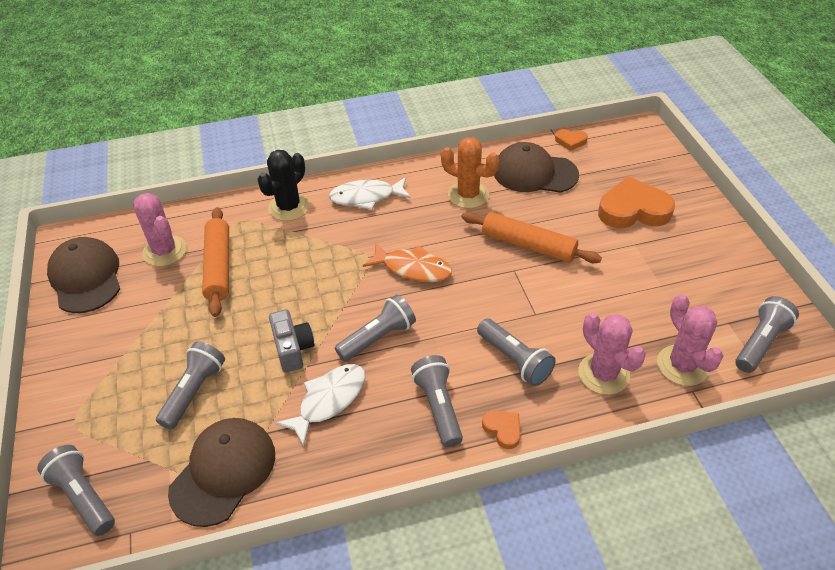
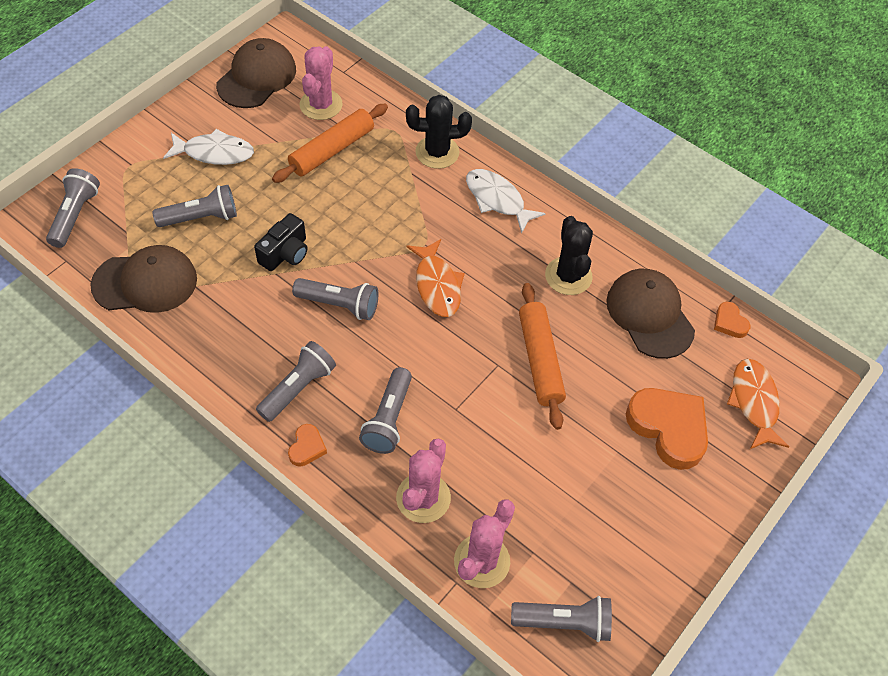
camera: 50 degrees right, 10 degrees up
grey camera [269,309,314,372] -> black camera [254,213,307,271]
white fish [275,364,365,447] -> white fish moved to [163,129,254,165]
orange cactus [441,137,500,208] -> black cactus [545,216,593,295]
none -> orange fish [727,358,789,449]

